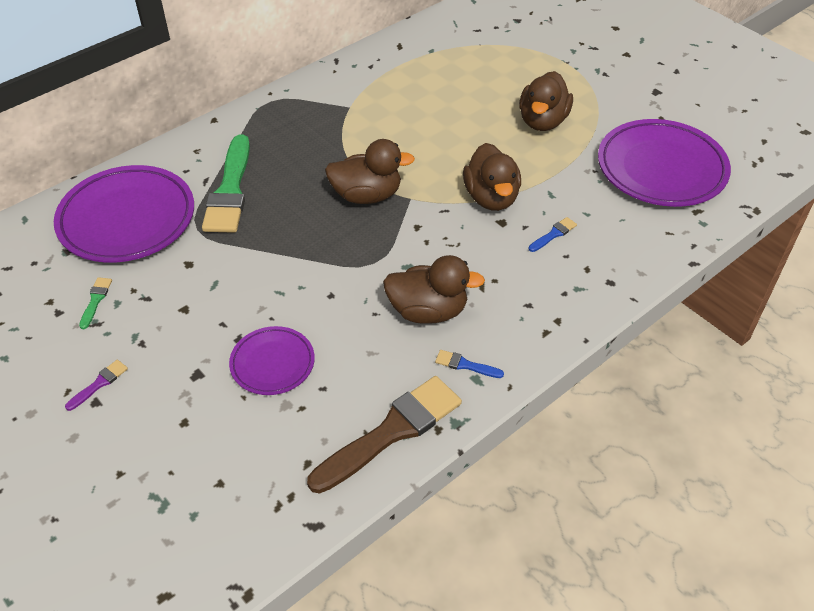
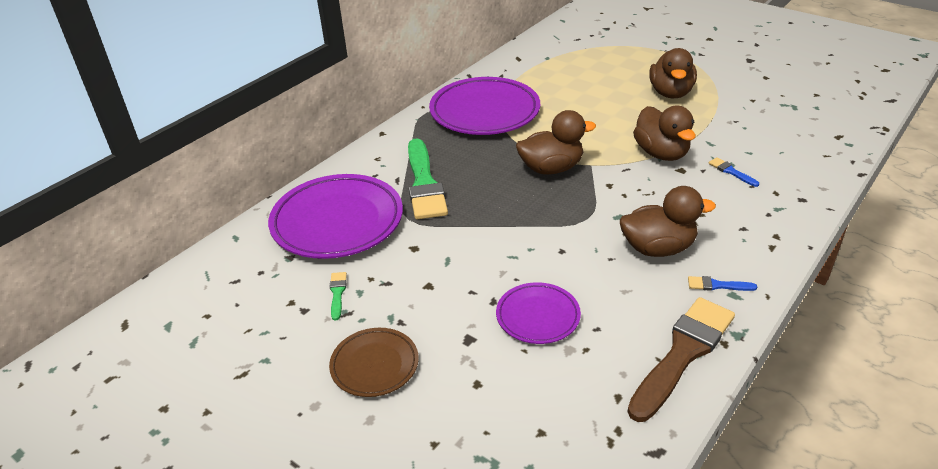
camera: 10 degrees left, 10 degrees down
purple brush [65,360,128,411] -> brown plate [329,328,419,397]
blue brush [528,217,577,252] -> blue brush turned 75 degrees counterclockwise [709,157,759,187]
purple plate [598,119,731,207] -> purple plate moved to [429,77,540,135]

